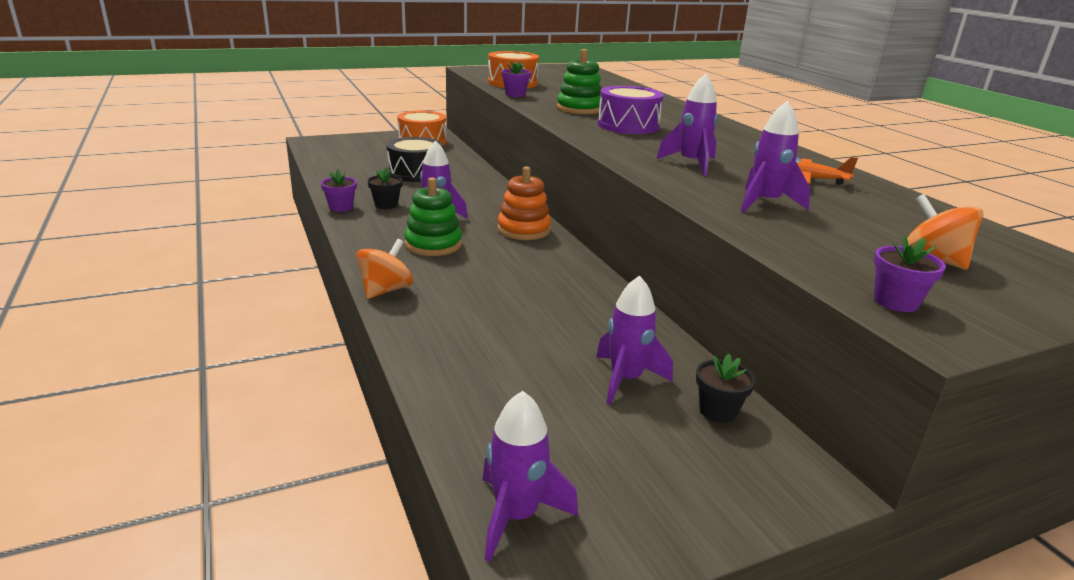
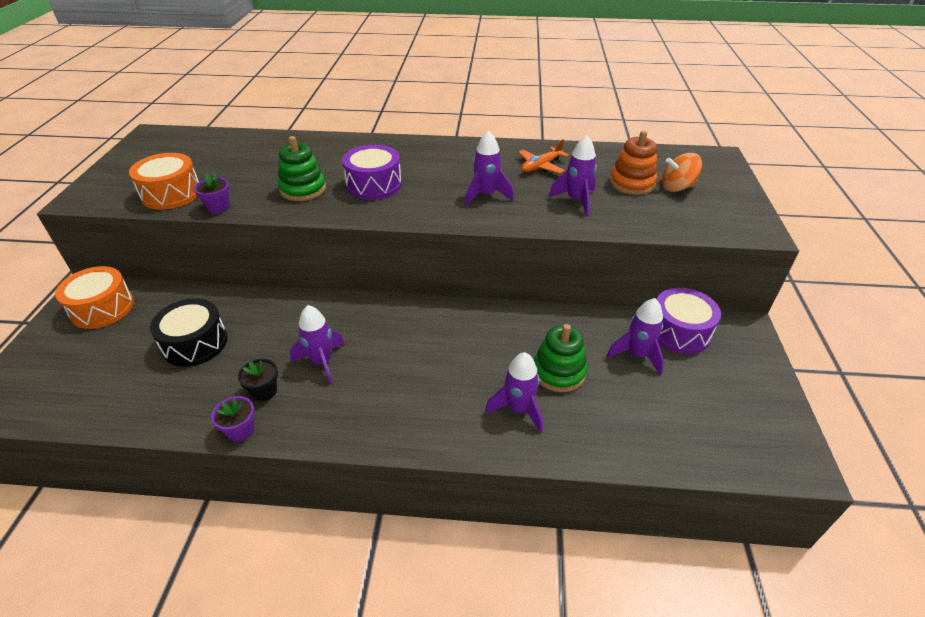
camera: 60 degrees left, 15 degrees up
orange spinning top [356,239,413,299] -> none
green stacking toy [404,177,462,256] -> green stacking toy moved to [534,324,587,392]
purple rocket [482,391,578,562] -> purple rocket moved to [485,352,543,433]
orange stacking toy [497,166,551,240] -> orange stacking toy moved to [610,131,657,195]
black flower pot [696,354,755,423] -> purple drum [657,288,721,354]
purple flower pot [874,235,946,312] -> none

